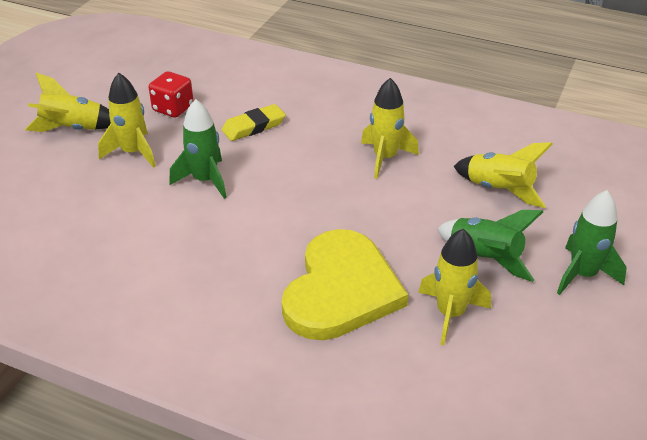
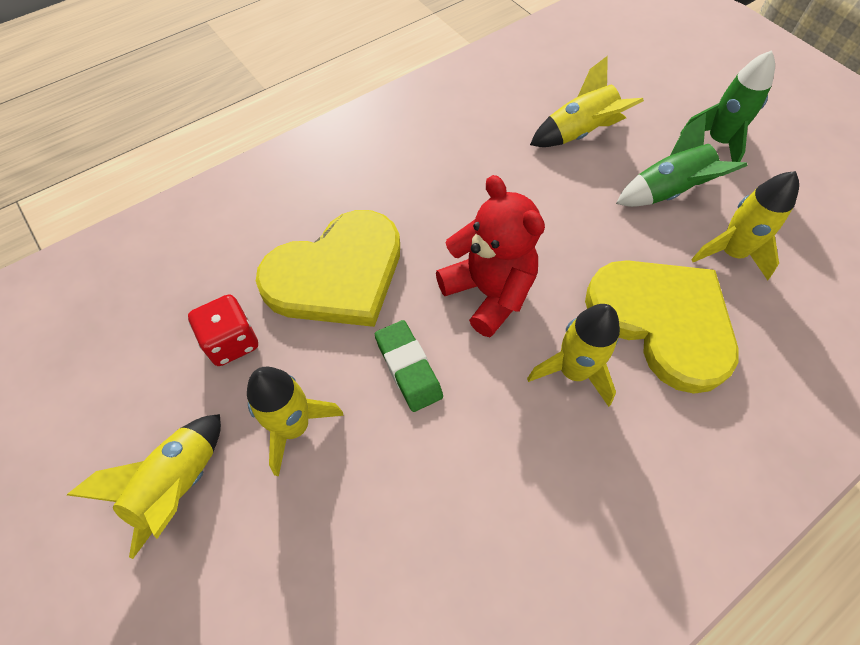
camera: 60 degrees left, 20 degrees up
green rocket [169,99,227,199] -> green eraser [375,320,443,412]
yellow eraser [221,104,286,141] -> yellow heart [256,210,400,327]
yellow rocket [361,78,419,179] -> yellow rocket moved to [527,304,620,407]
none -> red teddy bear [436,175,545,337]

